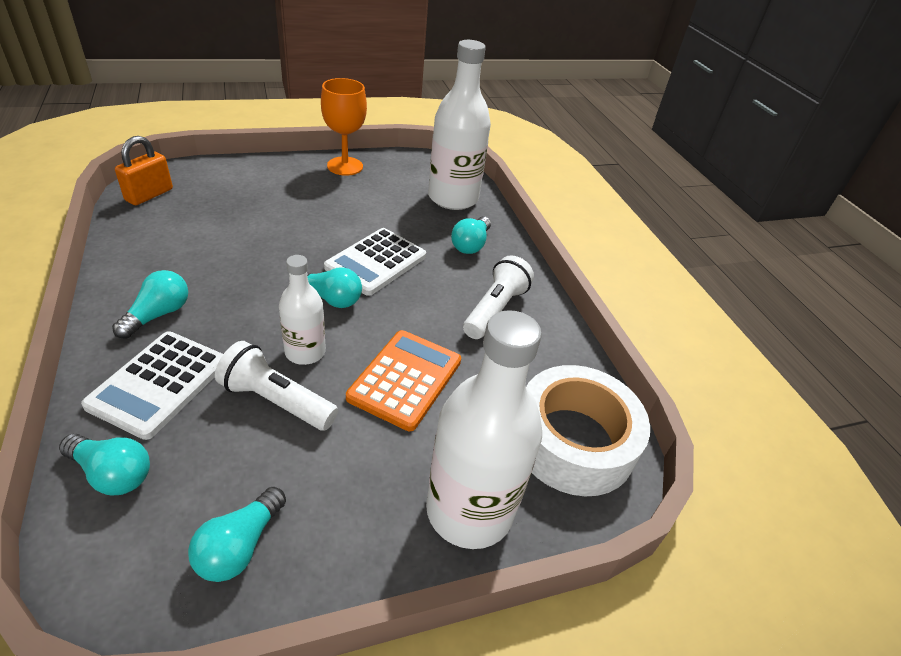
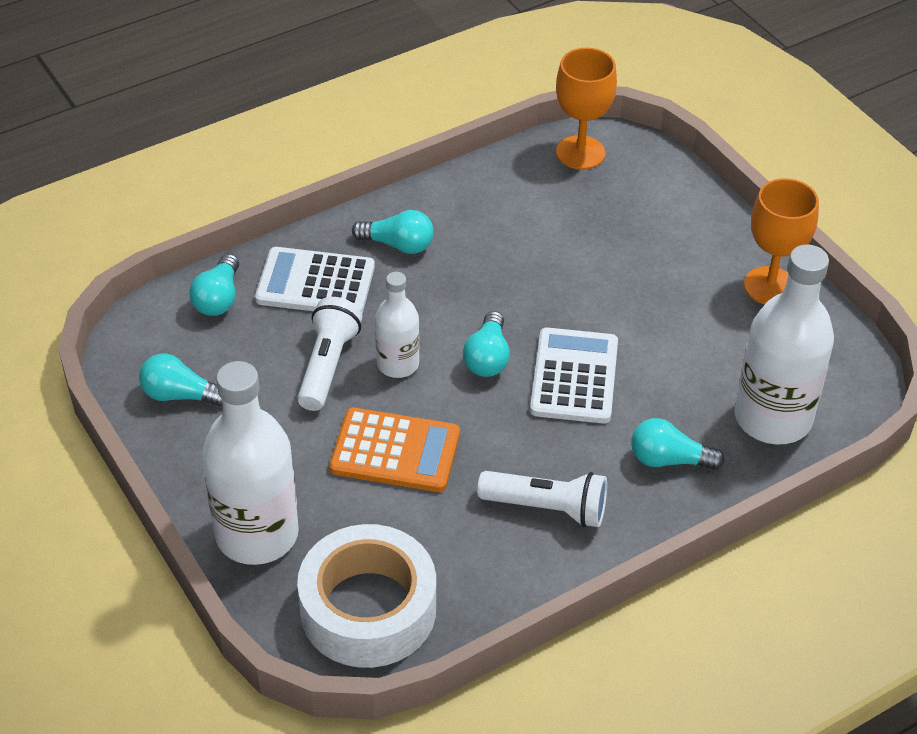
camera: 80 degrees right, 5 degrees up
orange padlock [115,136,173,205] -> orange goblet [556,48,617,170]
white calculator [324,228,426,296] -> white calculator turned 75 degrees clockwise [530,328,618,424]

